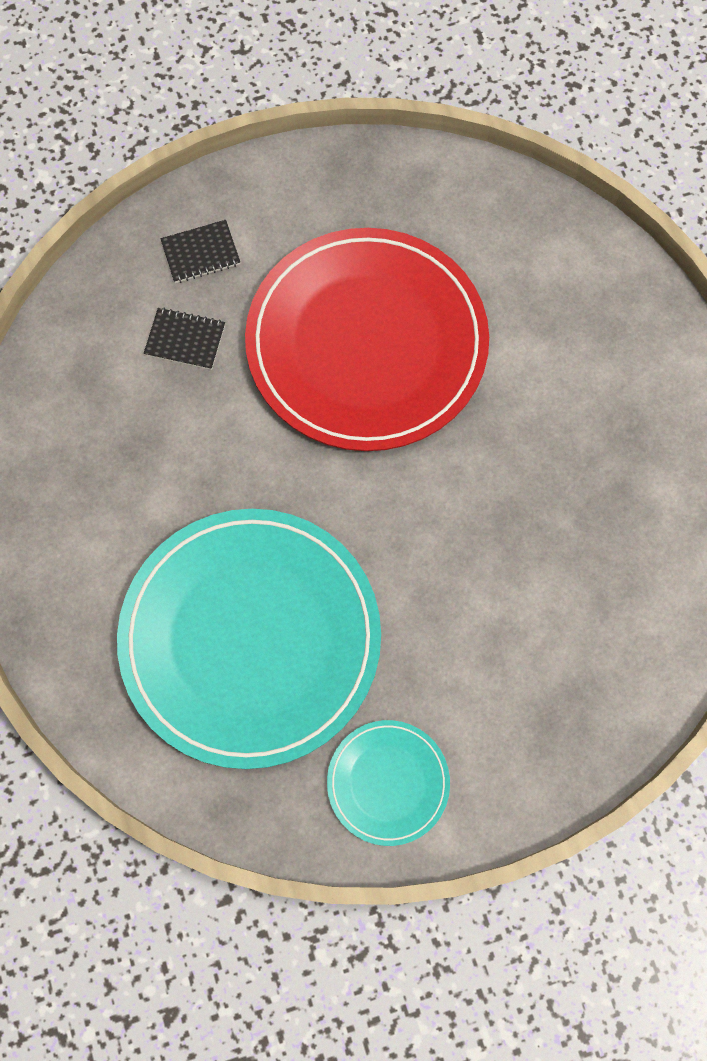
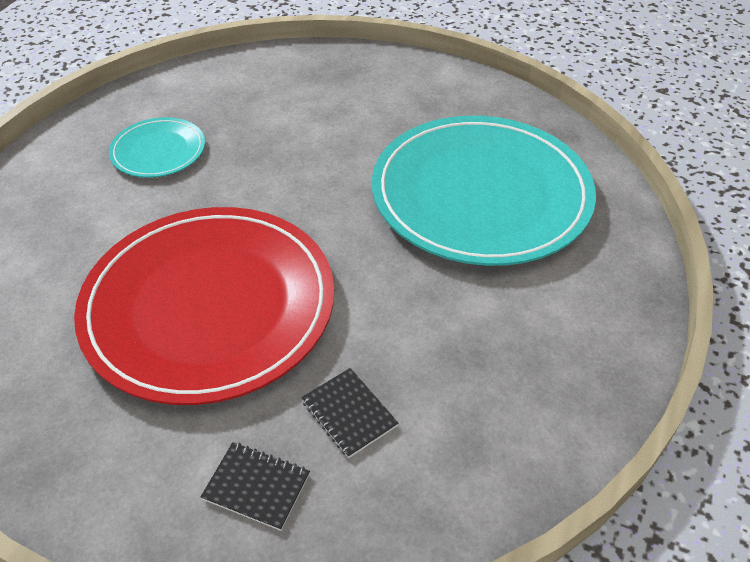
camera: 140 degrees left, 25 degrees down
turquoise plate [327,720,450,846] -> turquoise plate moved to [109,117,205,178]

